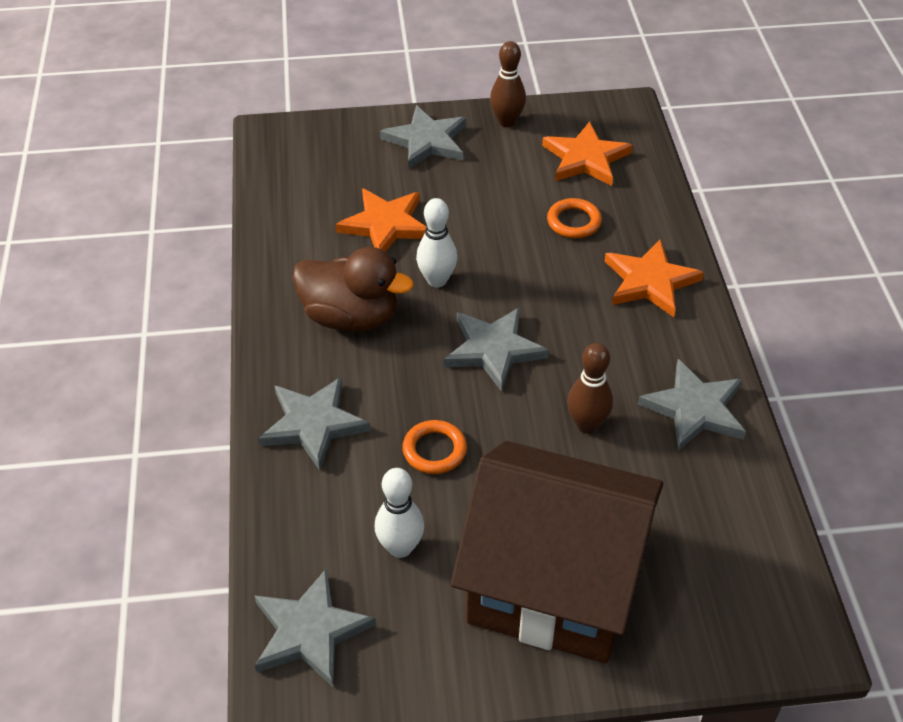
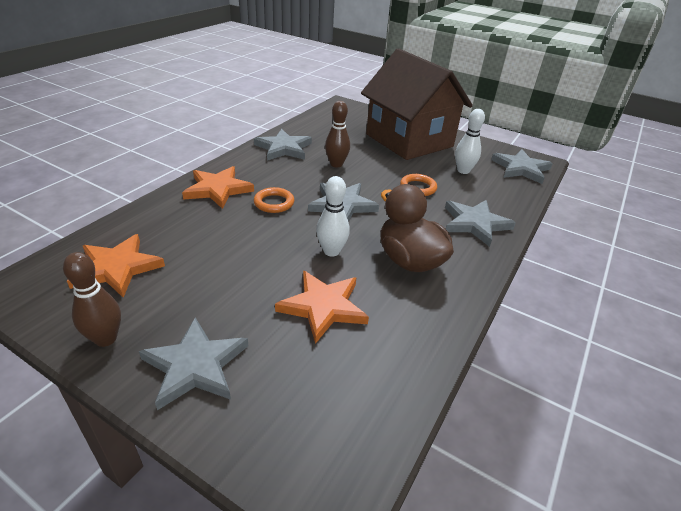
camera: 145 degrees left, 10 degrees down
orange ring [547,198,602,238] -> orange ring moved to [254,187,294,213]

